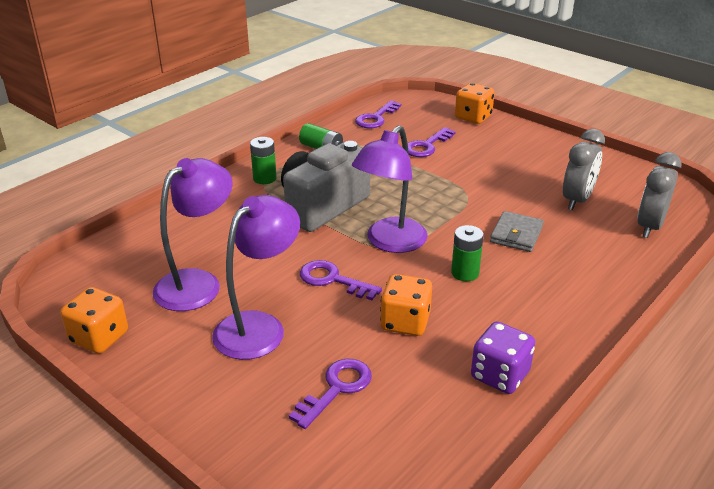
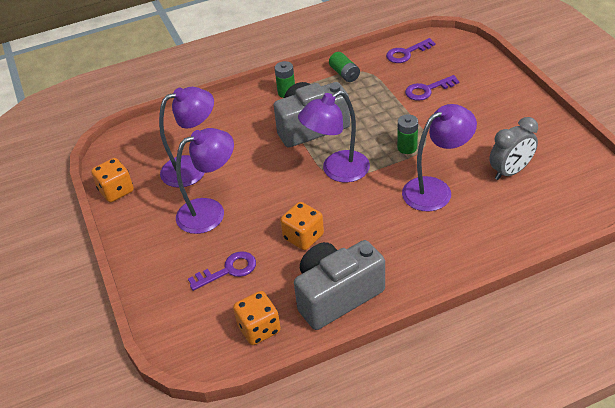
camera: 30 degrees right, 10 degrees up
purple key [300,260,382,300] -> none
green battery [451,225,484,281] -> green battery moved to [397,114,418,154]
orange dice [455,83,495,124] -> orange dice moved to [233,291,281,345]
purple dice [471,321,535,394] -> grey camera [294,240,385,330]
grey wallet [490,211,544,252] -> purple lamp [402,104,477,211]
grey clock [637,152,682,238] -> none

